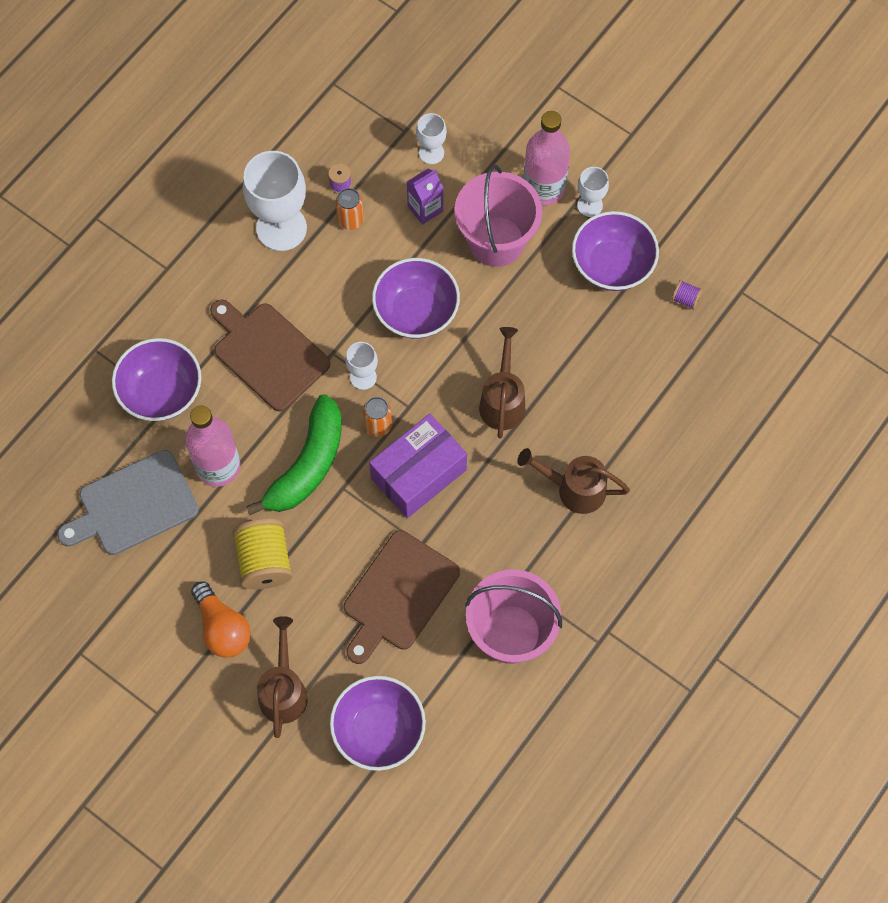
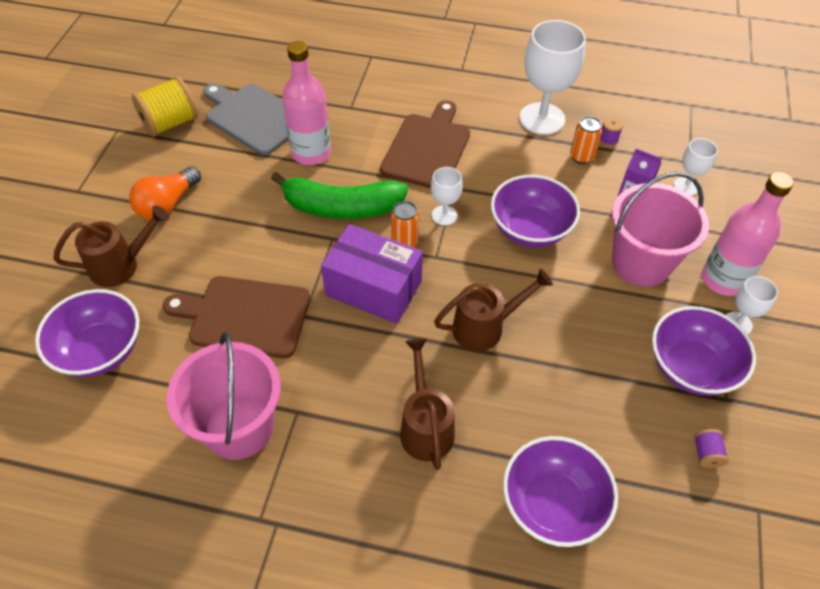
camera: 65 degrees right, 15 degrees down
purple bowl [112,338,201,421] -> purple bowl moved to [503,436,618,547]
yellow spool [232,519,293,589] -> yellow spool moved to [131,76,198,137]

